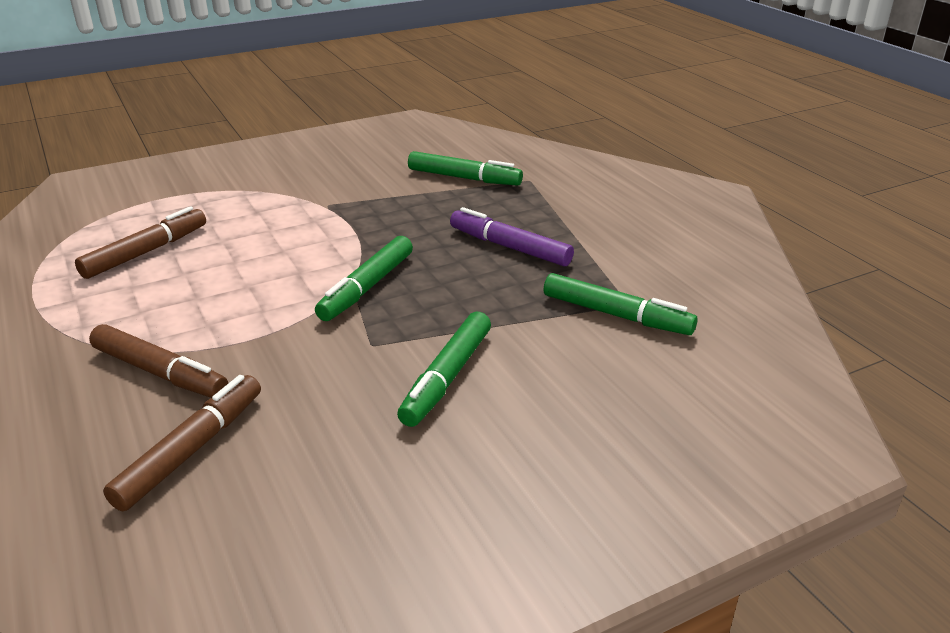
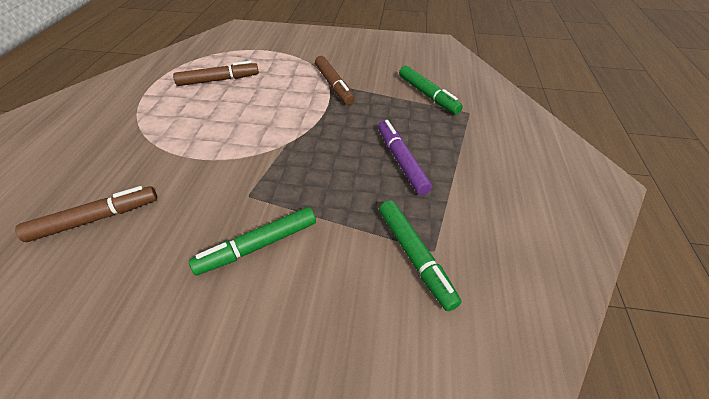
camera: 35 degrees right, 15 degrees up
brown marker [89,324,228,398] -> brown marker moved to [315,56,355,105]
green marker [315,236,413,321] -> none

